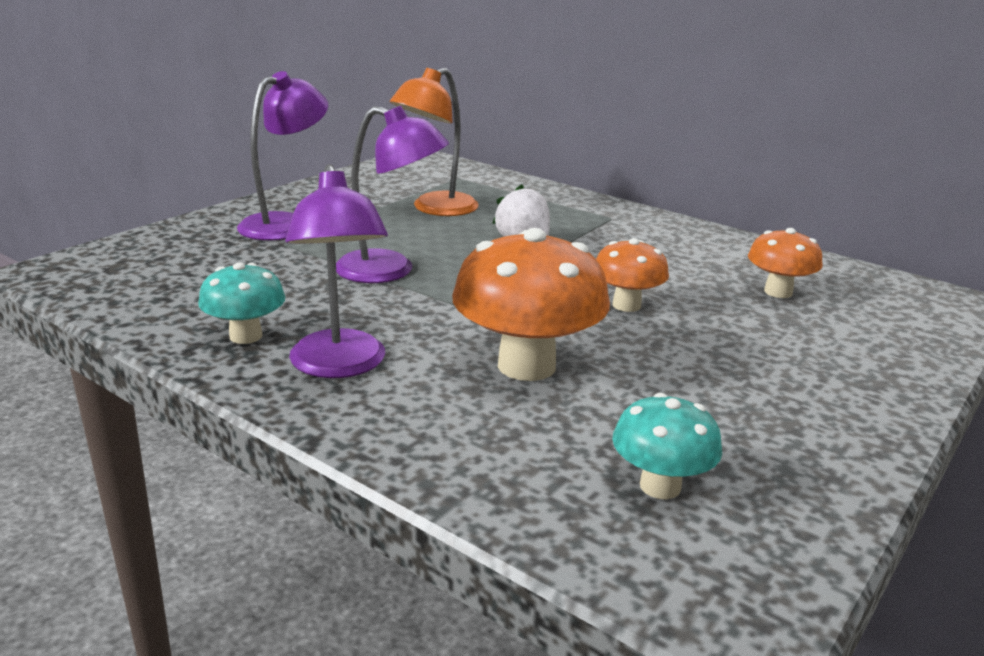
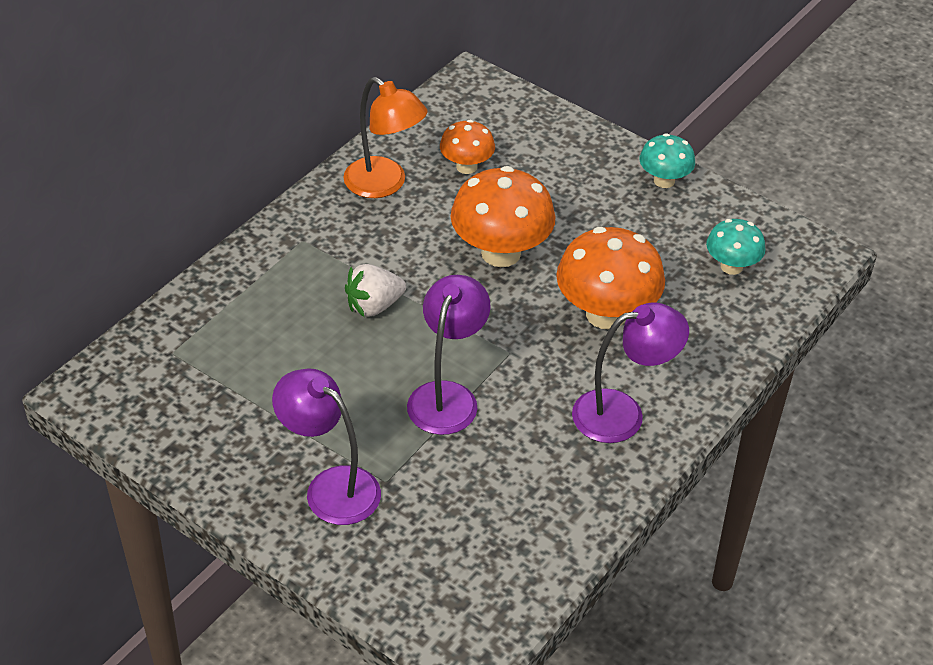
camera: 90 degrees left, 20 degrees up
turquoise mushroom [198,262,285,344] -> turquoise mushroom moved to [639,133,695,188]
orange lamp [390,68,479,216] -> orange lamp moved to [343,77,427,198]
orange mushroom [596,238,669,312] -> orange mushroom [451,166,556,267], size x1.77

